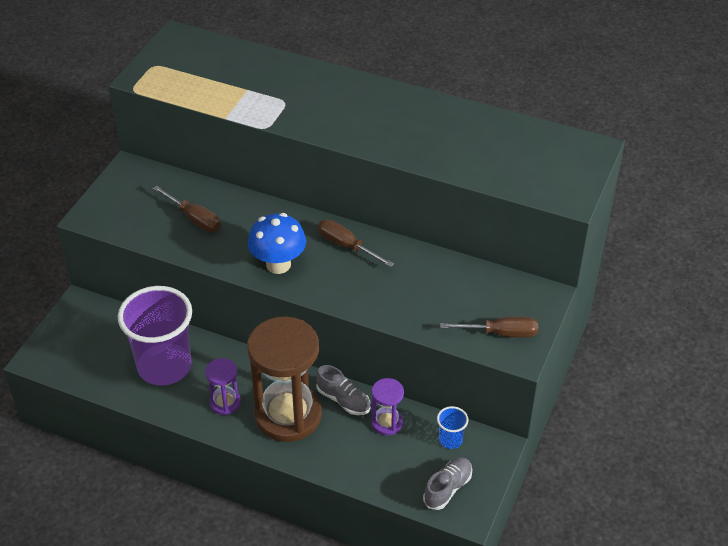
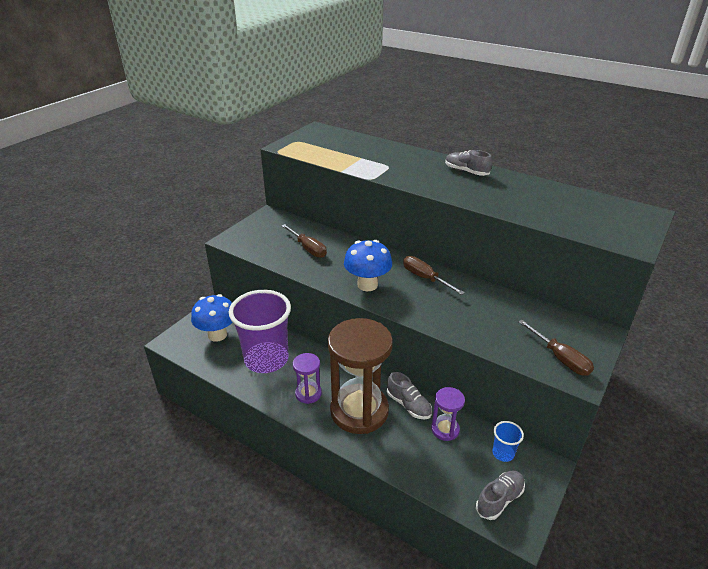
camera: 10 degrees right, 10 degrees down
brown screwdriver [440,317,538,338] -> brown screwdriver turned 45 degrees clockwise [518,320,594,376]
none -> blue mushroom [191,294,233,342]
none -> grey shoe [445,150,492,176]

